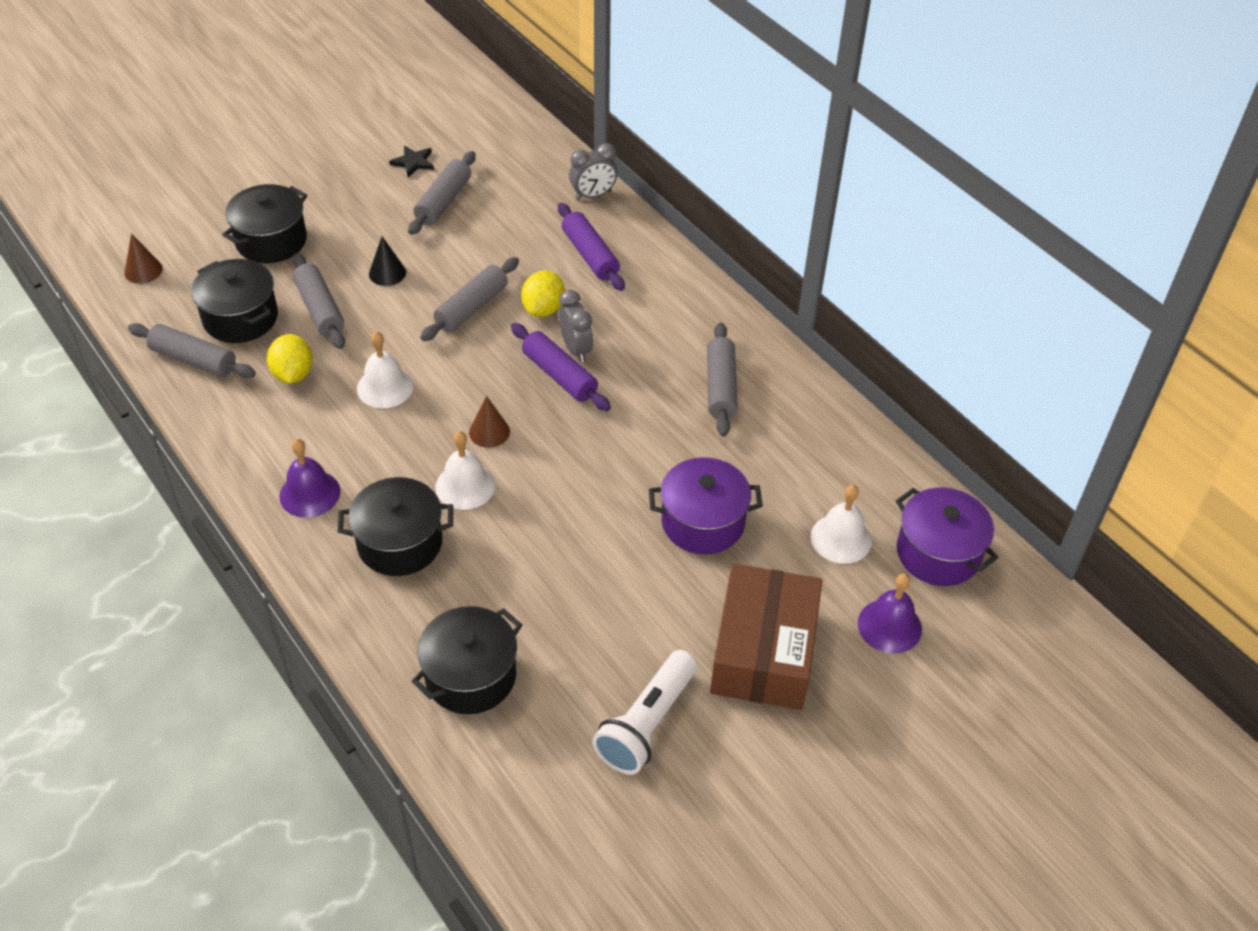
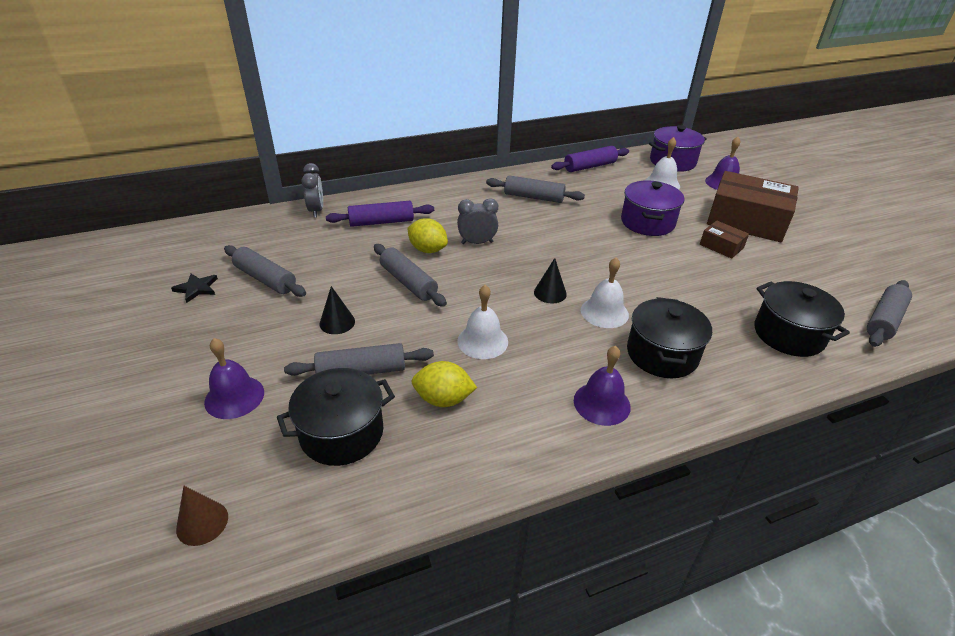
camera: 75 degrees left, 10 degrees down
grey rolling pin [128,323,256,378] -> grey rolling pin moved to [867,280,912,347]
black pot [222,184,307,263] -> purple bell [204,338,264,419]
brown cone [469,396,510,448] -> black cone [534,258,567,304]
purple rolling pin [511,323,611,411] -> purple rolling pin moved to [551,146,629,172]
white flashlight [592,650,697,775] -> none
none -> brown box [700,221,749,259]

